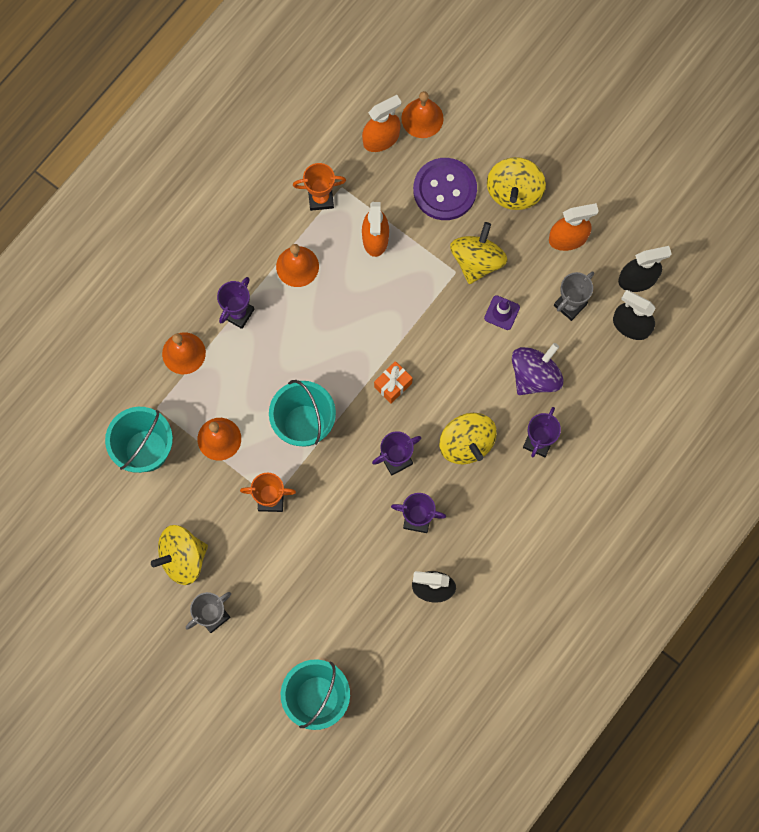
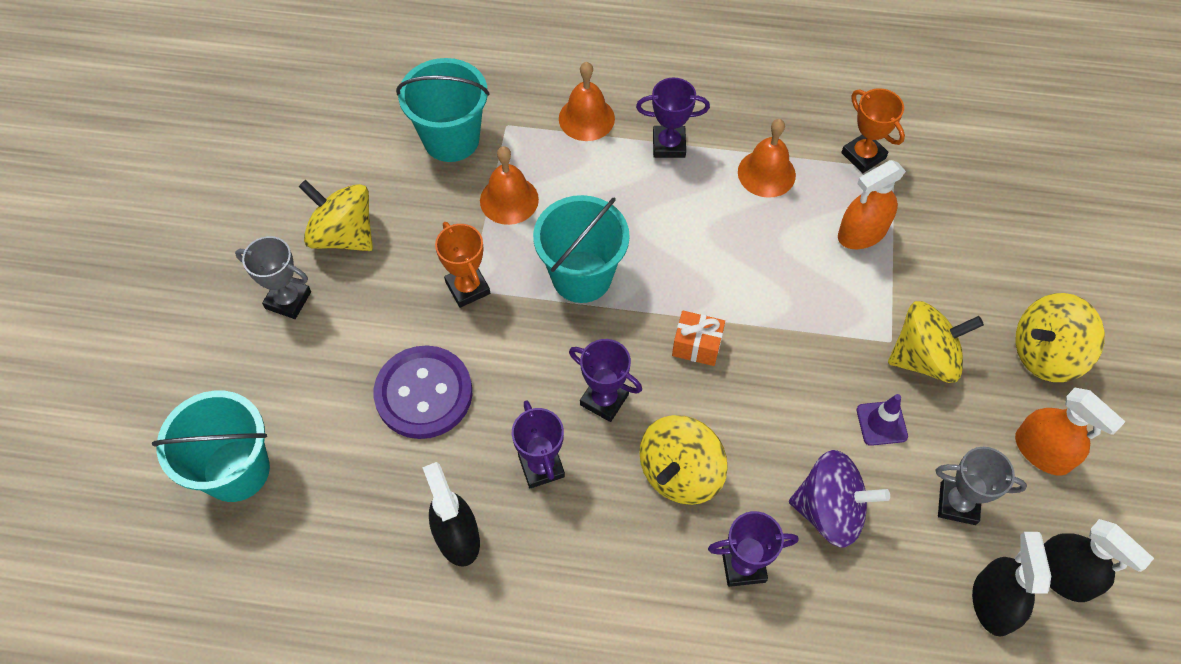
camera: 60 degrees right, 15 degrees down
orange spray bottle [362,95,401,152] -> none
orange bell [401,91,444,138] -> none
purple button [413,158,477,220] -> purple button moved to [374,346,472,439]

